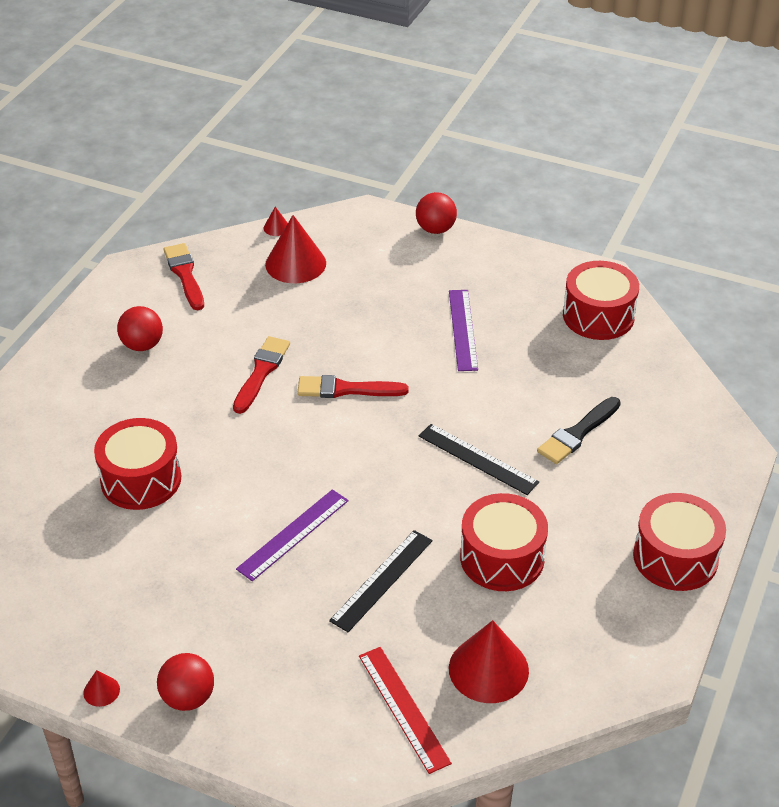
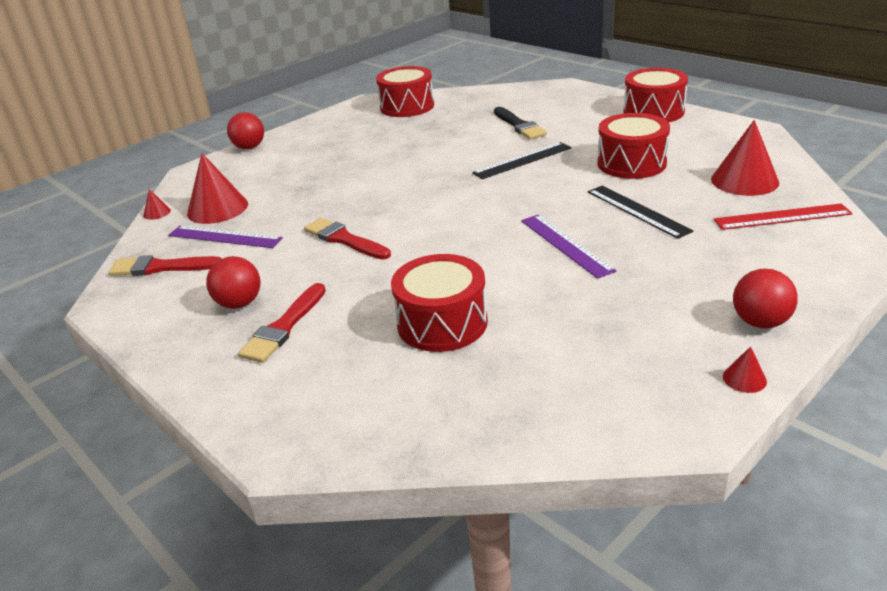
camera: 65 degrees left, 10 degrees down
red brush [298,375,409,398] -> red brush moved to [238,283,326,363]
purple ruler [449,290,478,371] -> purple ruler moved to [168,226,283,248]

